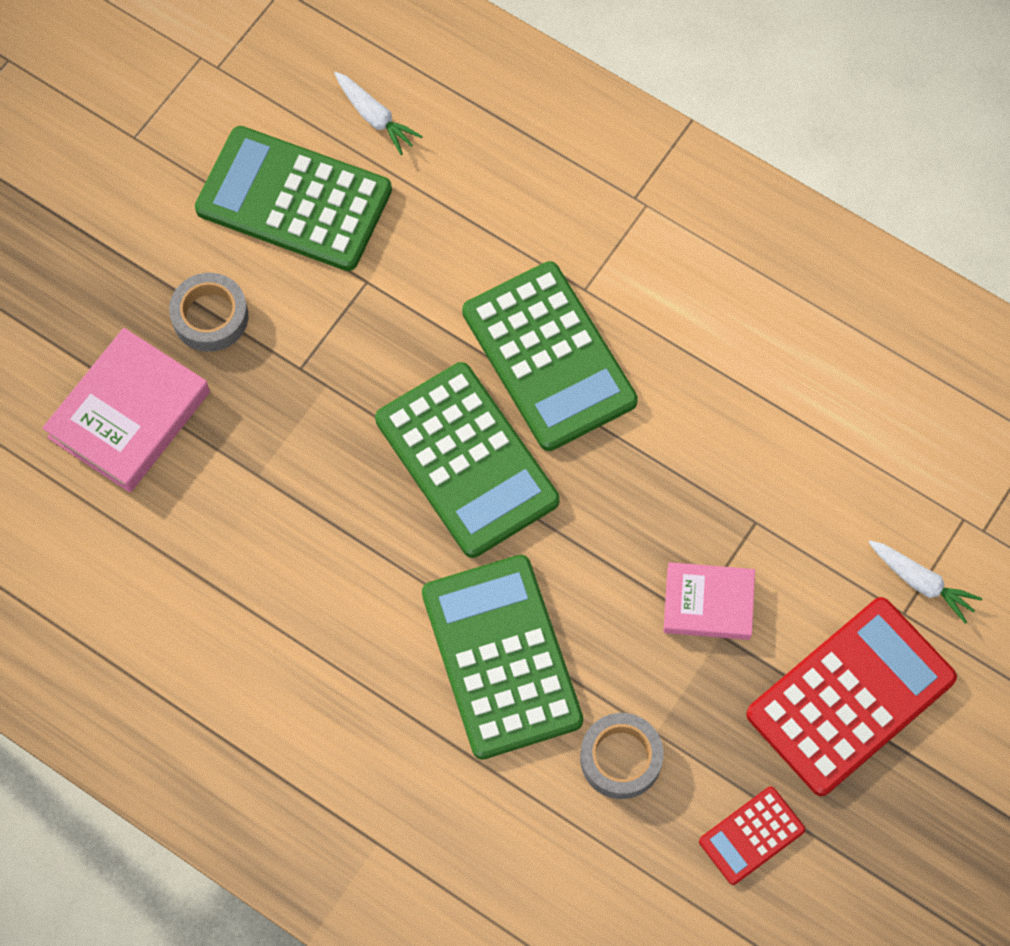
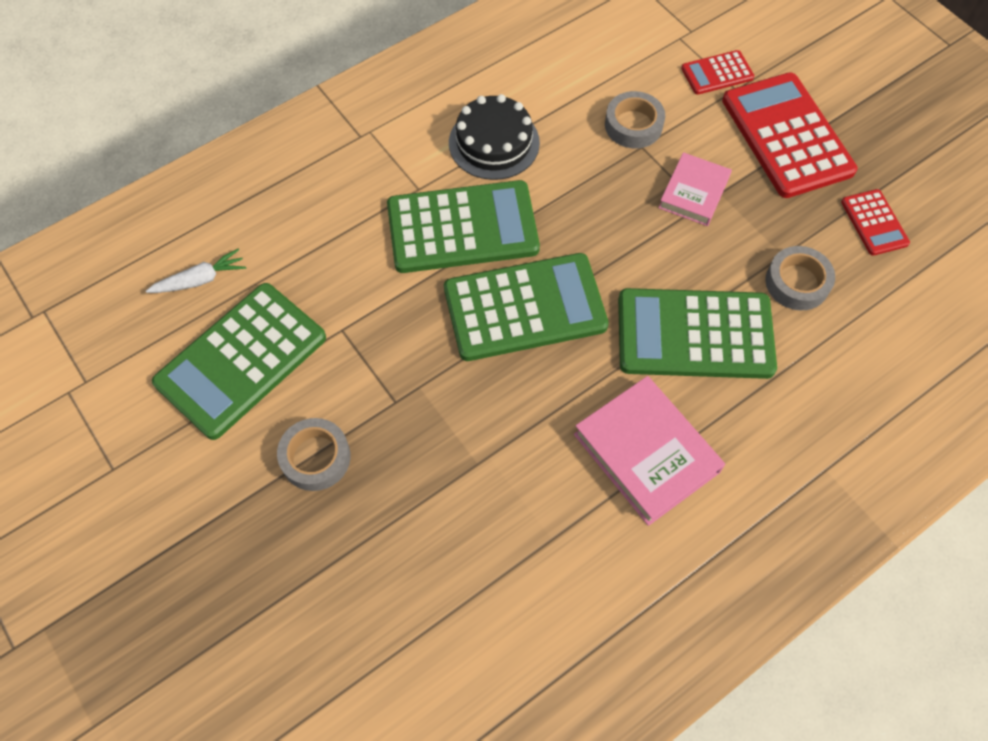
camera: 70 degrees left, 5 degrees down
pink book [42,328,210,493] -> pink book moved to [574,376,725,526]
white carrot [868,540,983,624] -> red calculator [681,50,754,95]
none -> black cake [449,94,540,180]
none -> grey tape [605,91,665,148]

